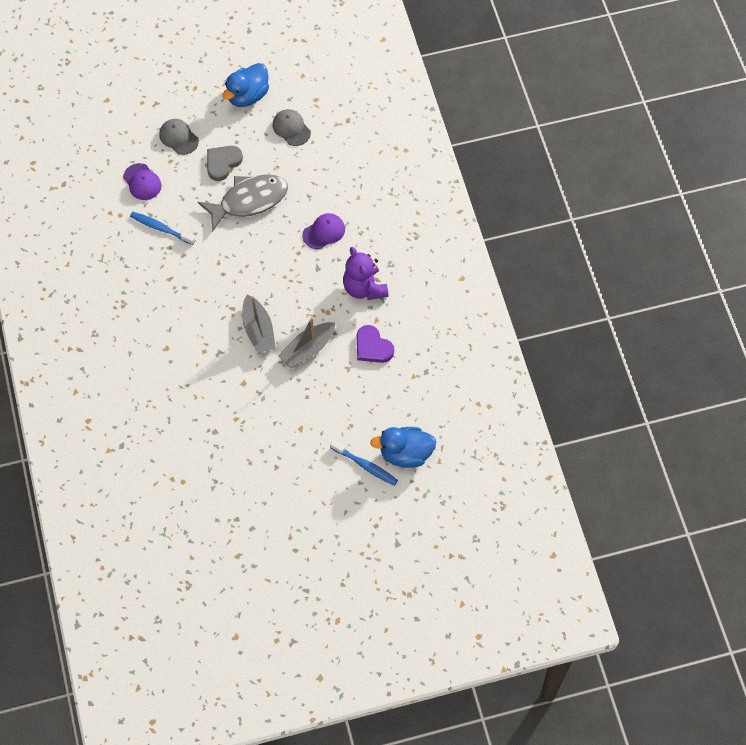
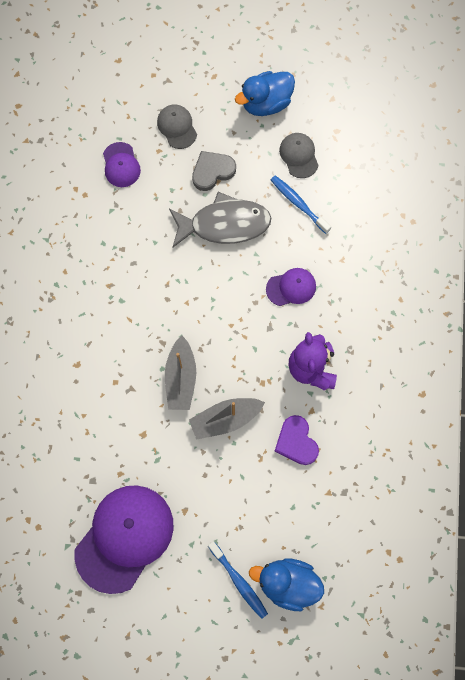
camera: 20 degrees right, 10 degrees up
blue toothbrush [130,212,195,245] -> blue toothbrush moved to [271,175,331,234]
none -> purple cap [74,485,174,594]

